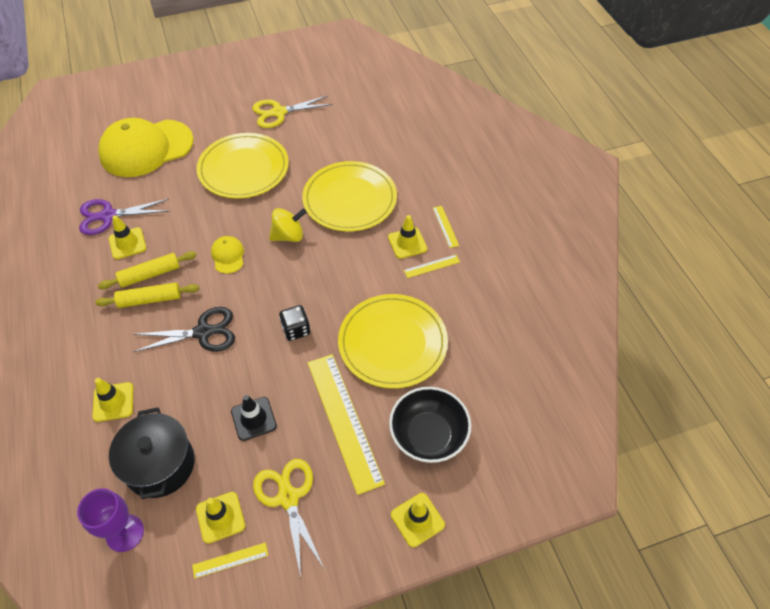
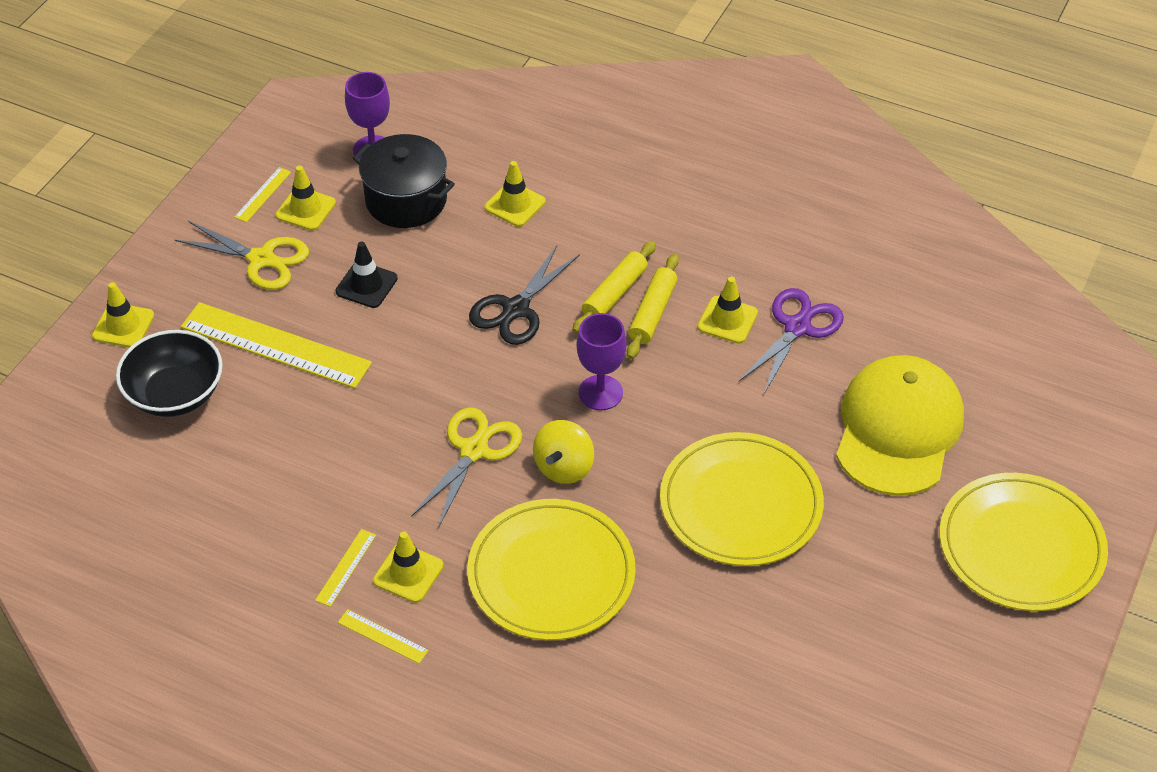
camera: 135 degrees right, 5 degrees down
yellow cap [211,236,244,274] -> purple goblet [577,313,626,410]
yellow scissors [252,96,333,128] -> yellow scissors moved to [411,408,522,528]
black dice [279,305,310,341] -> none
yellow plate [338,294,448,389] -> yellow plate moved to [940,473,1108,611]

